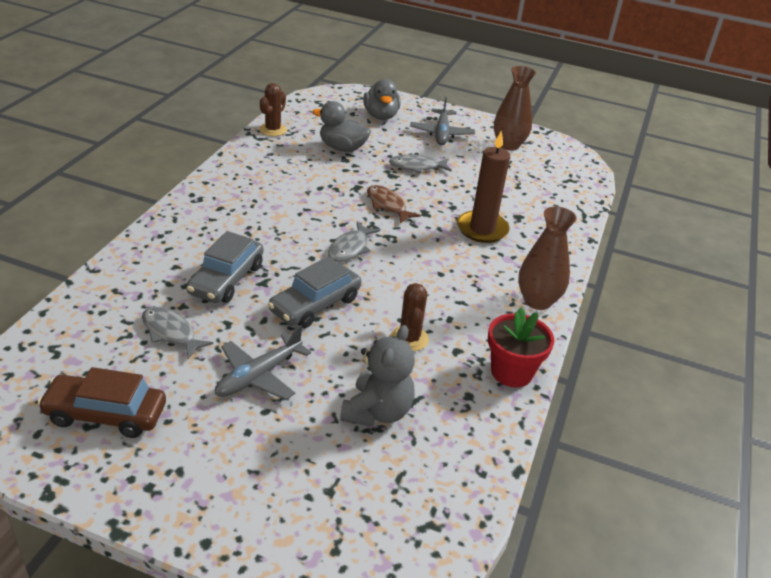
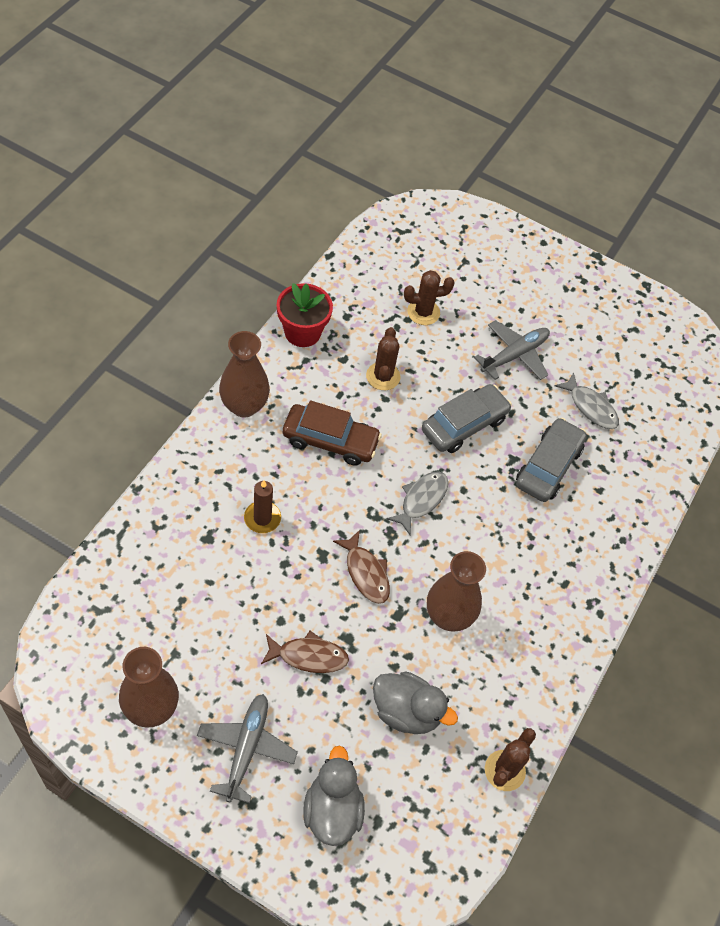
camera: 175 degrees left, 20 degrees up
brown car [37,367,166,438] -> brown car moved to [283,400,382,466]
grey teddy bear [340,325,415,426] -> brown cactus [404,270,455,325]
grey fish [389,155,452,174] -> brown fish [261,631,349,673]
brown candle [457,131,510,243] -> brown candle [244,480,281,533], size x0.60
none -> brown vase [427,551,486,632]

